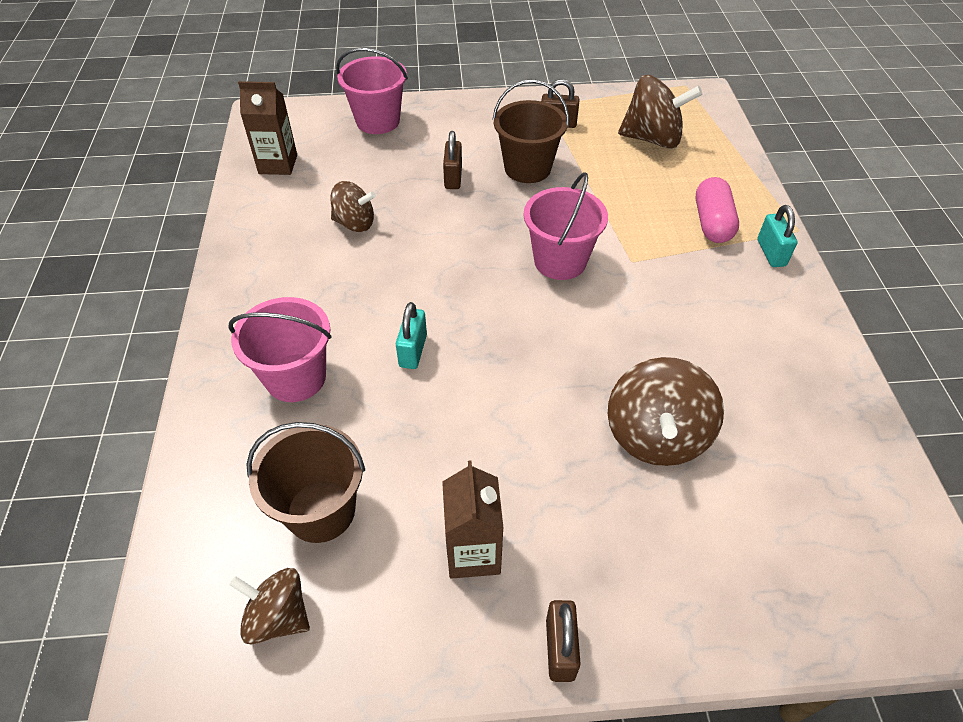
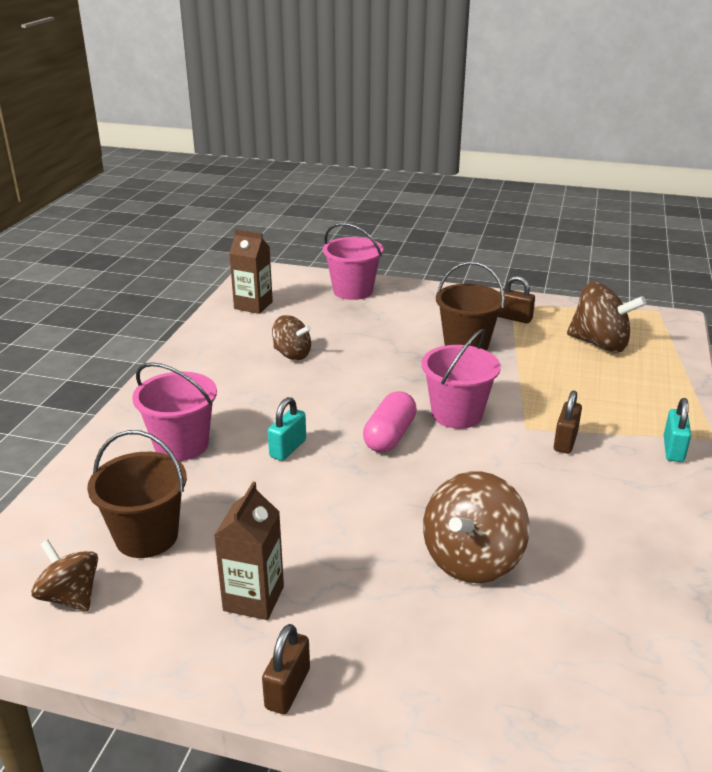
camera: 20 degrees right, 20 degrees down
brown padlock [443,131,462,189] -> brown padlock moved to [554,390,582,454]
pink capsule [696,177,739,243] -> pink capsule moved to [363,391,417,453]

